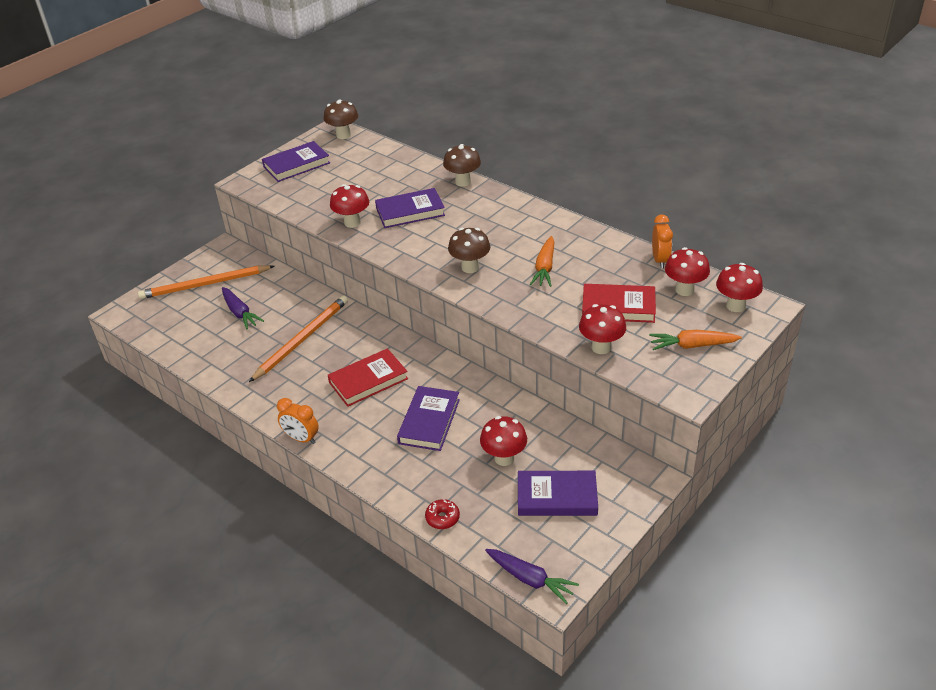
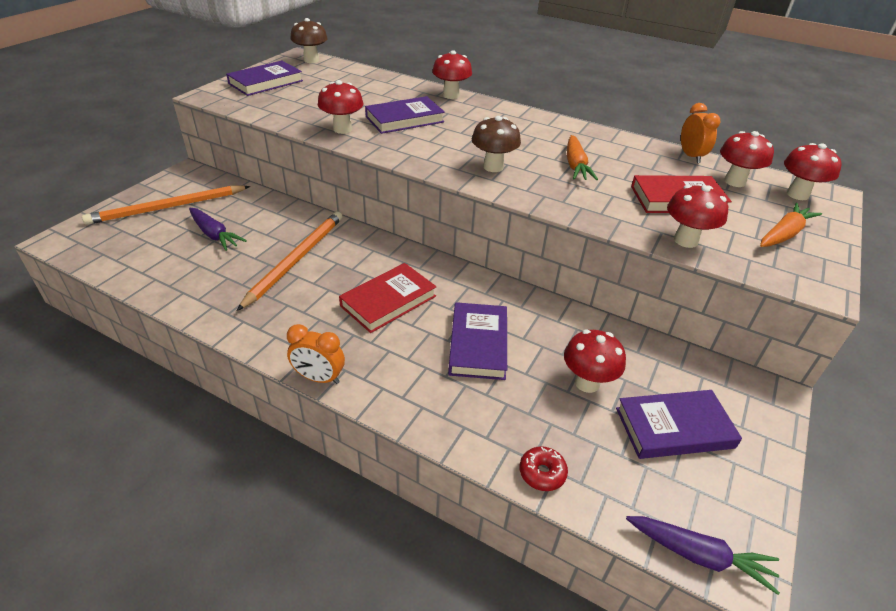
camera: 15 degrees left, 0 degrees up
brown mushroom [443,144,481,187] -> red mushroom [432,51,472,99]
orange carrot [649,330,742,350] -> orange carrot turned 150 degrees clockwise [760,203,822,247]

